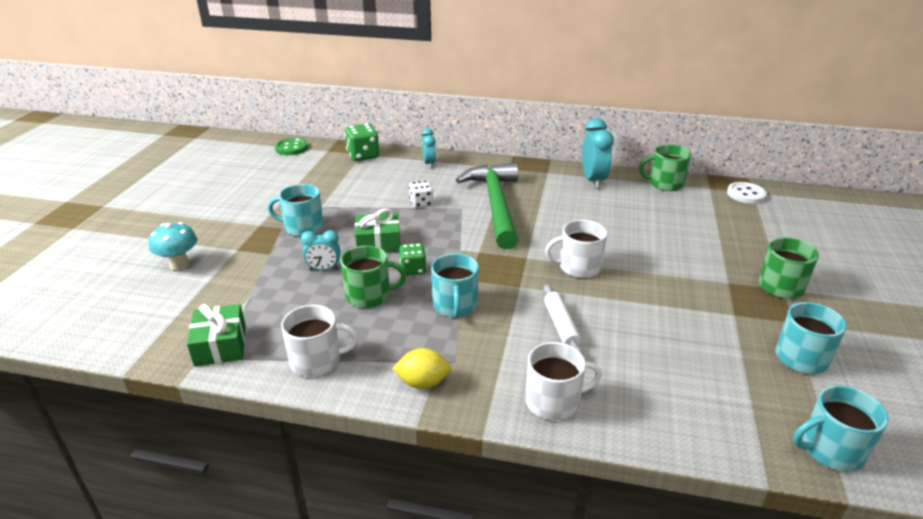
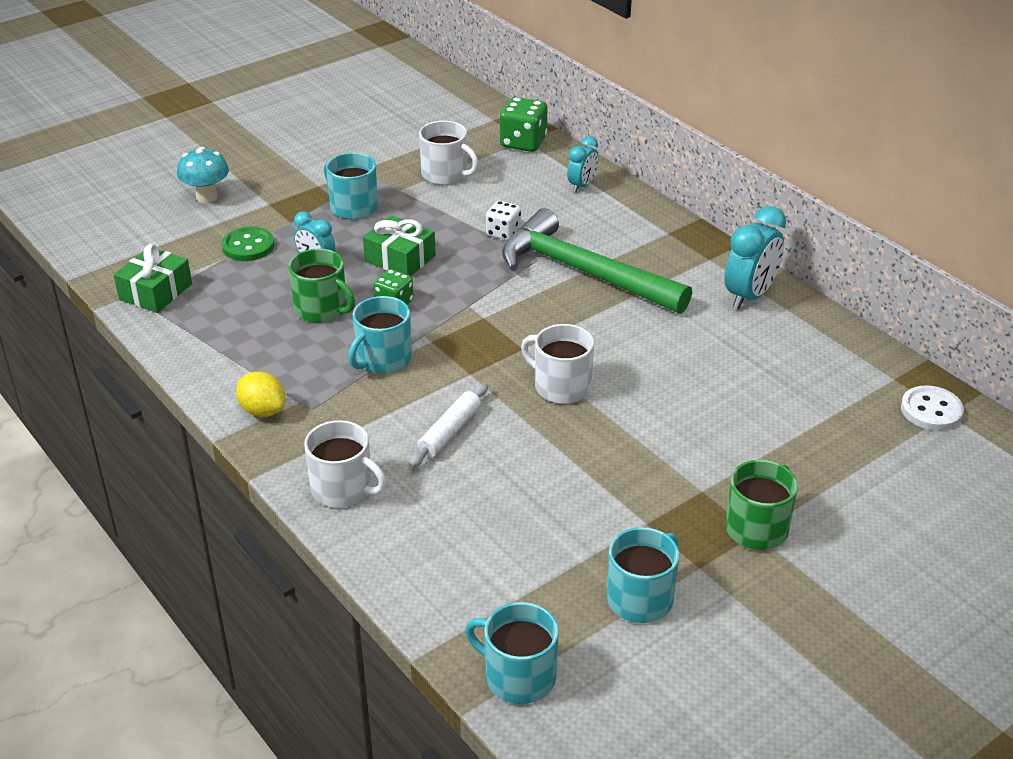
camera: 40 degrees right, 5 degrees up
green button [275,138,308,155] -> green button moved to [221,227,274,261]
white mug [281,305,358,377] -> white mug moved to [419,121,479,185]
green hammer [456,163,519,249] -> green hammer turned 90 degrees counterclockwise [502,208,692,314]
green mug [639,144,691,191] -> none

